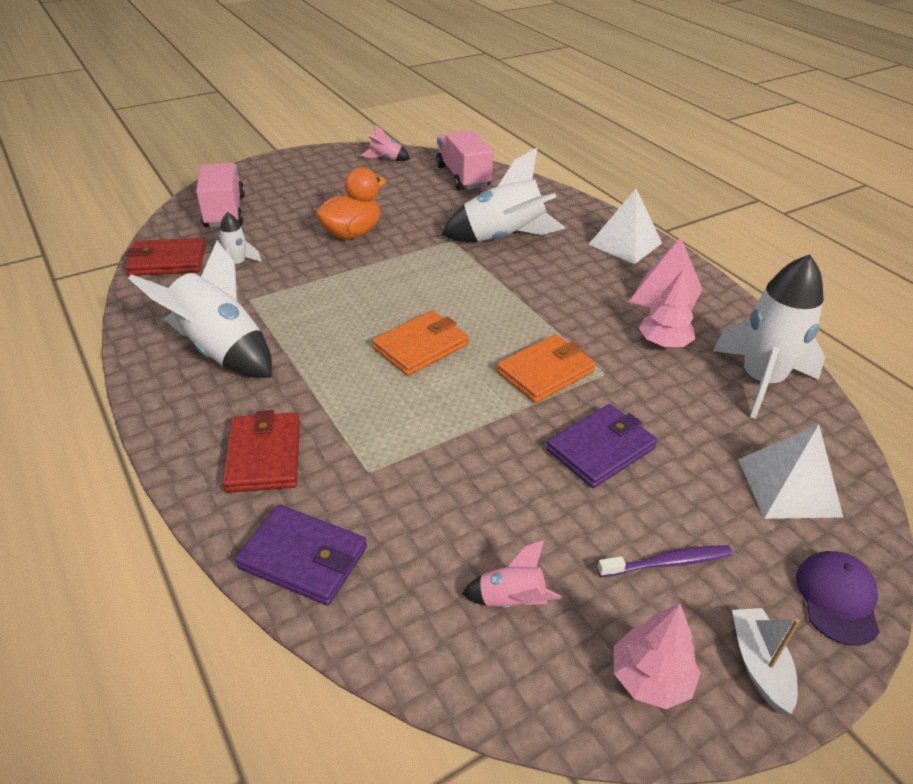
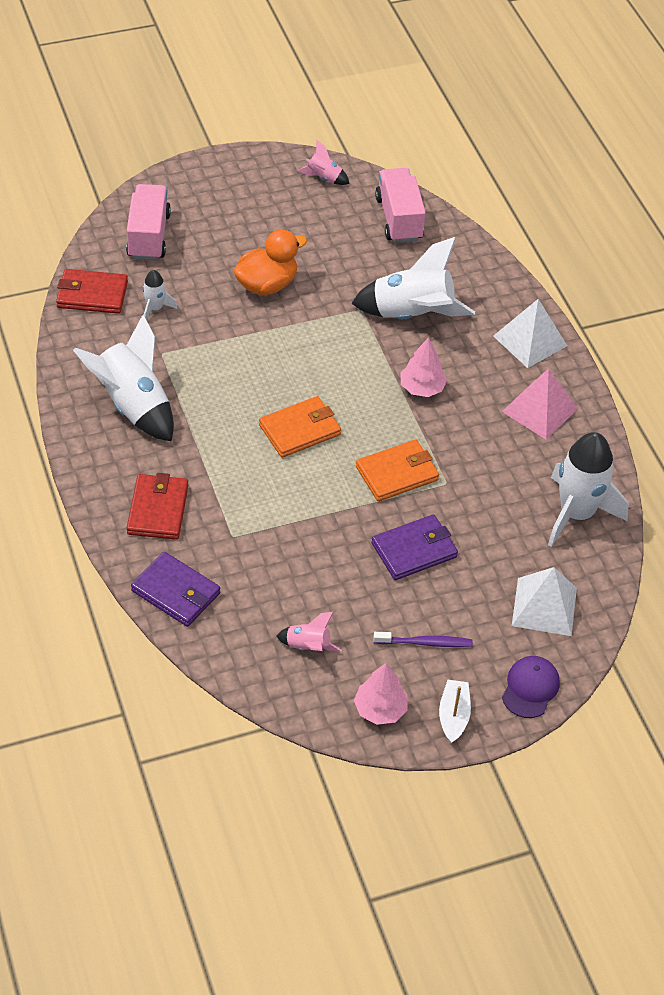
camera: 10 degrees right, 10 degrees up
pink tree [639,270,695,347] -> pink tree moved to [400,337,447,397]

